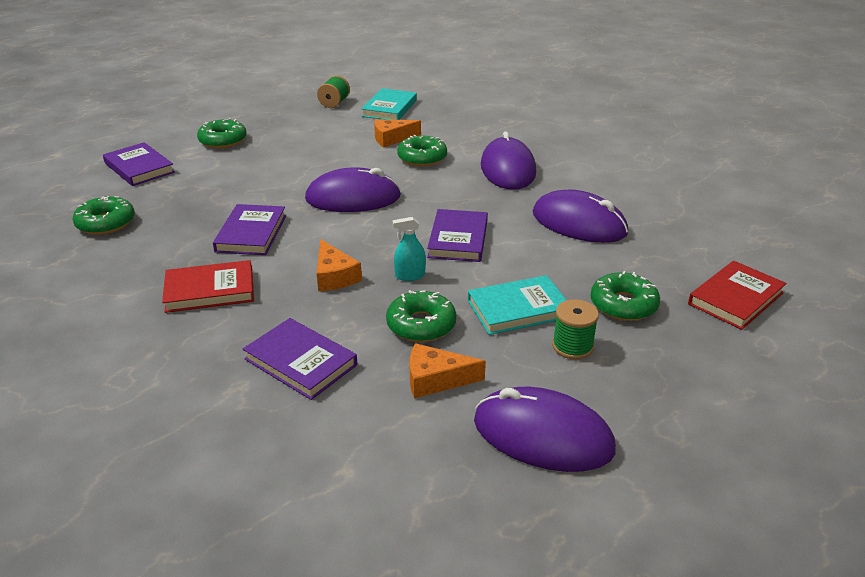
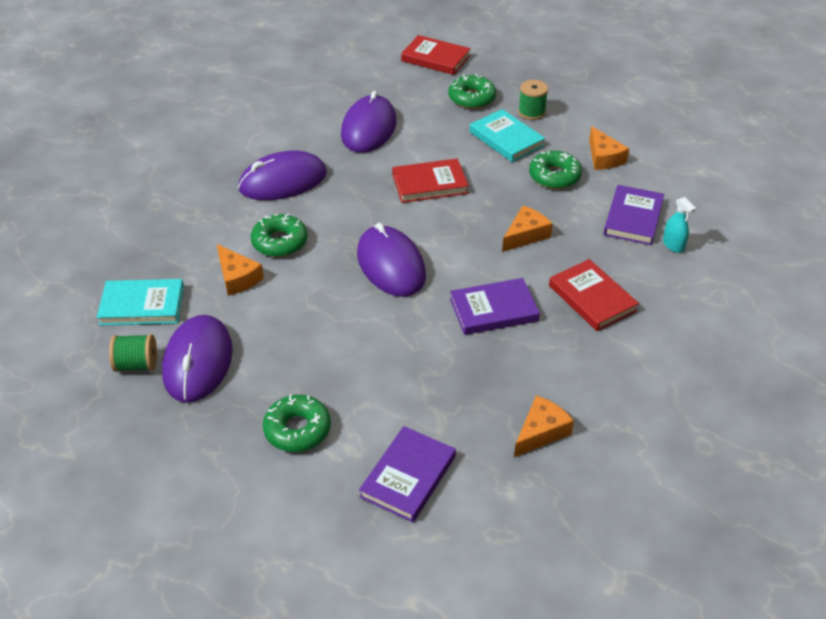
camera: 110 degrees left, 10 degrees up
green donut [72,196,135,235] -> orange cheese [514,395,574,457]
turquoise spray bottle [393,217,426,281] -> turquoise spray bottle moved to [663,197,696,253]
purple book [427,209,488,262] -> red book [392,159,469,203]
purple mouse [474,387,616,472] -> purple mouse moved to [162,315,233,402]

